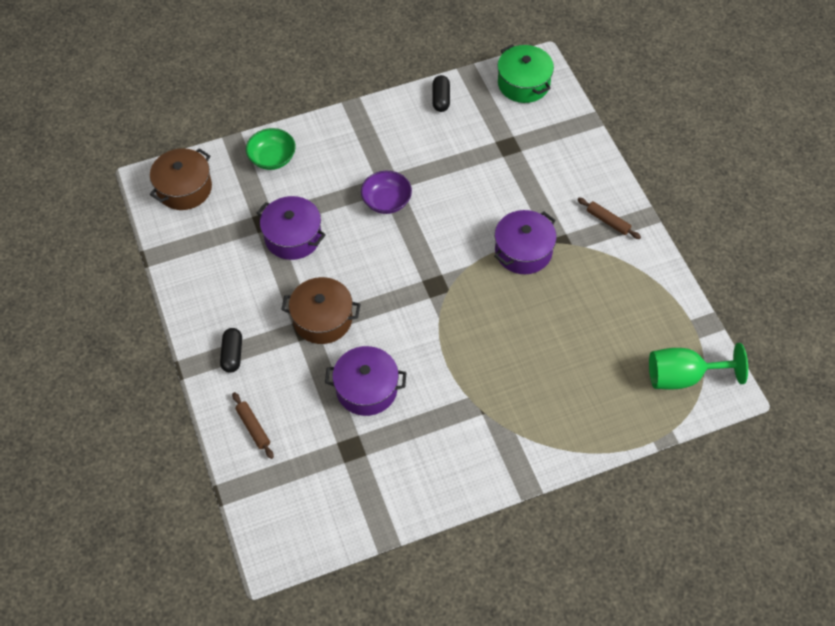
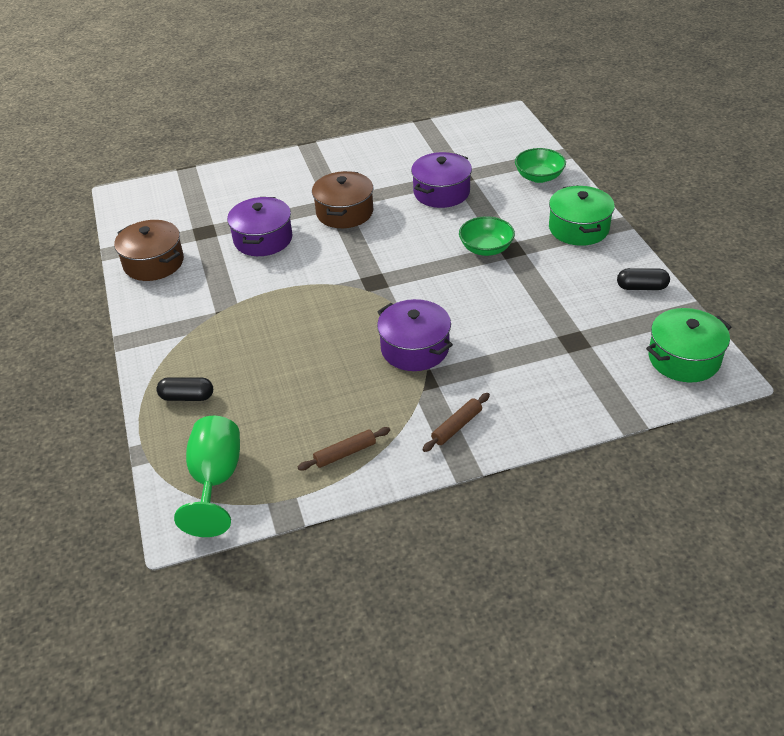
camera: 95 degrees right, 15 degrees down
brown pot [150,148,212,210] -> brown pot moved to [114,220,184,281]
black capsule [220,328,242,373] -> black capsule moved to [156,377,213,401]
brown rolling pin [232,392,274,459] -> brown rolling pin moved to [298,427,390,471]
purple bowl [361,171,412,214] -> green bowl [459,216,515,256]
none -> green pot [549,185,615,246]

